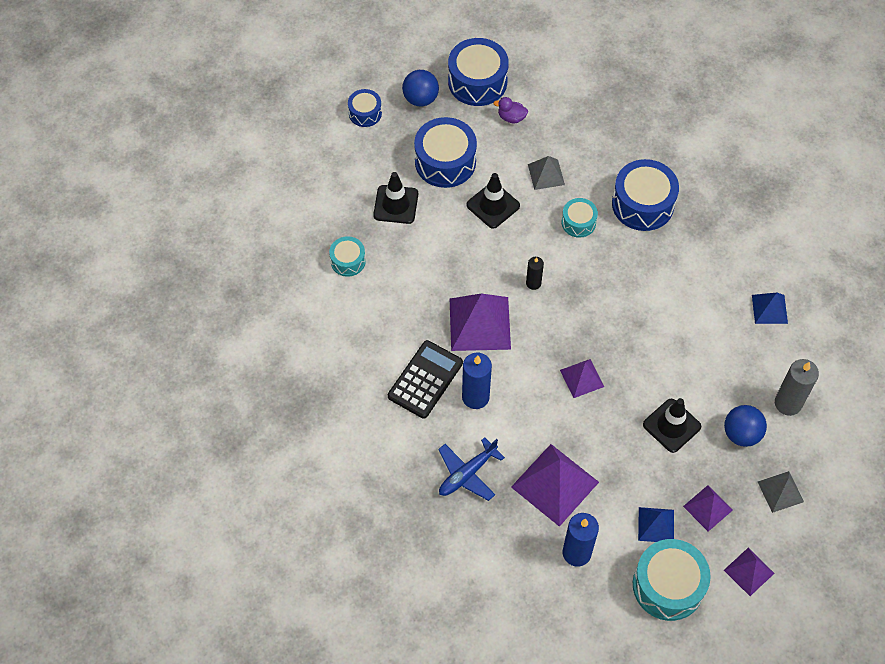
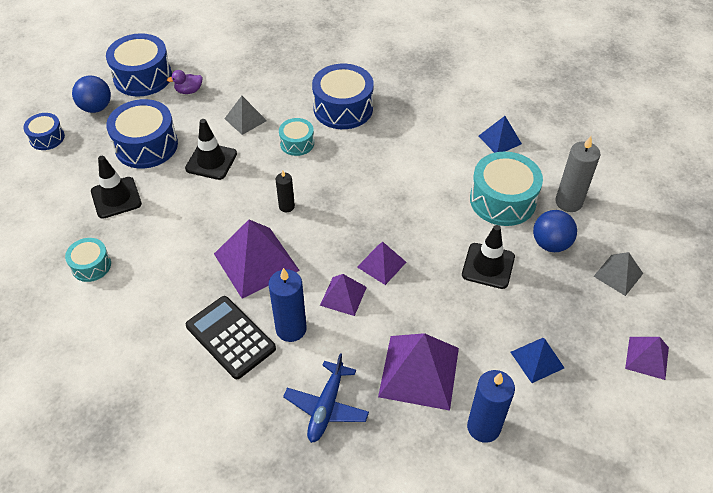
camera: 30 degrees left, 10 degrees down
black calculator [388,340,463,419] -> black calculator turned 45 degrees counterclockwise [186,296,276,379]
turquoise drum [633,539,711,621] -> turquoise drum moved to [470,152,543,226]
purple pyramid [683,485,733,532] -> purple pyramid moved to [320,274,367,316]

